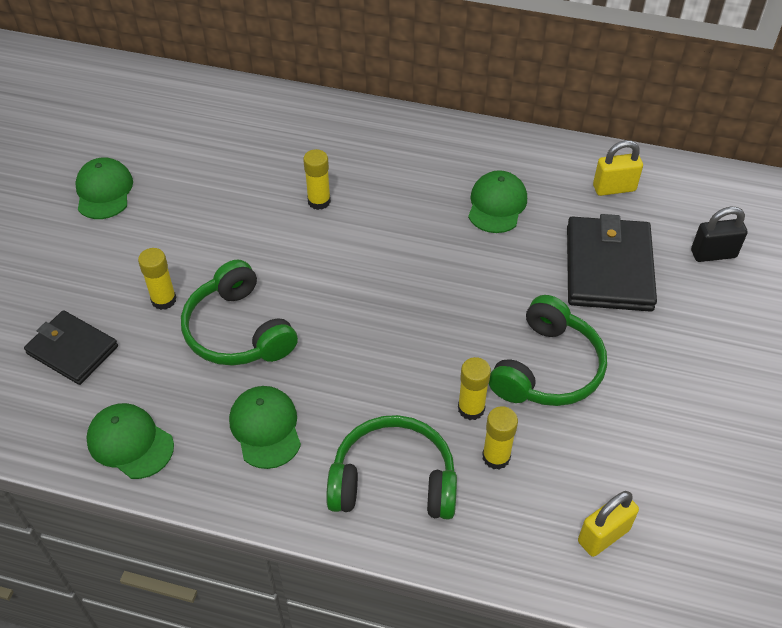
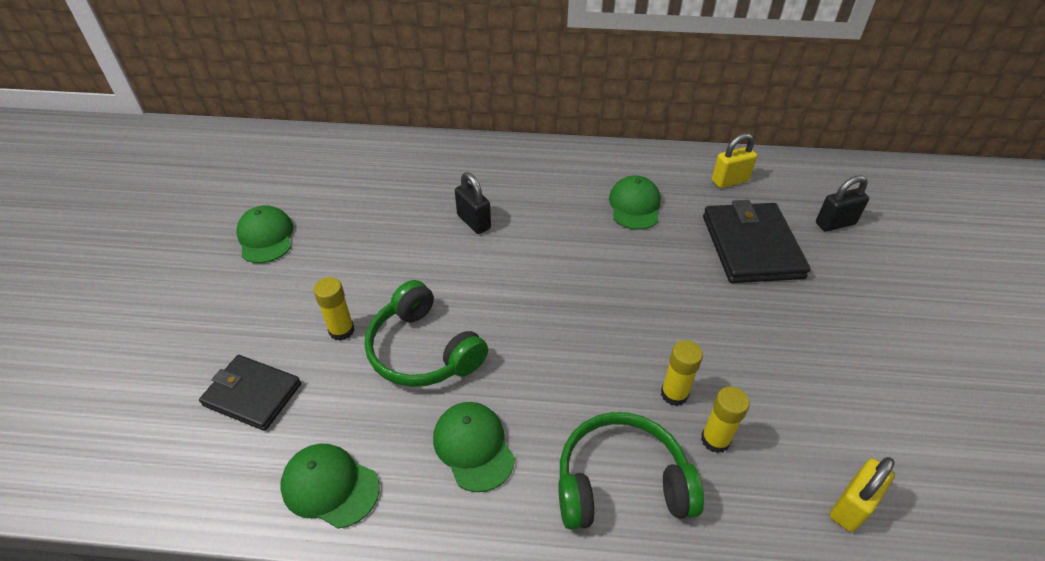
camera: 10 degrees left, 5 degrees down
yellow glue stick [303,149,331,210] -> black padlock [455,172,491,234]
green headphones [489,295,607,406] -> none

